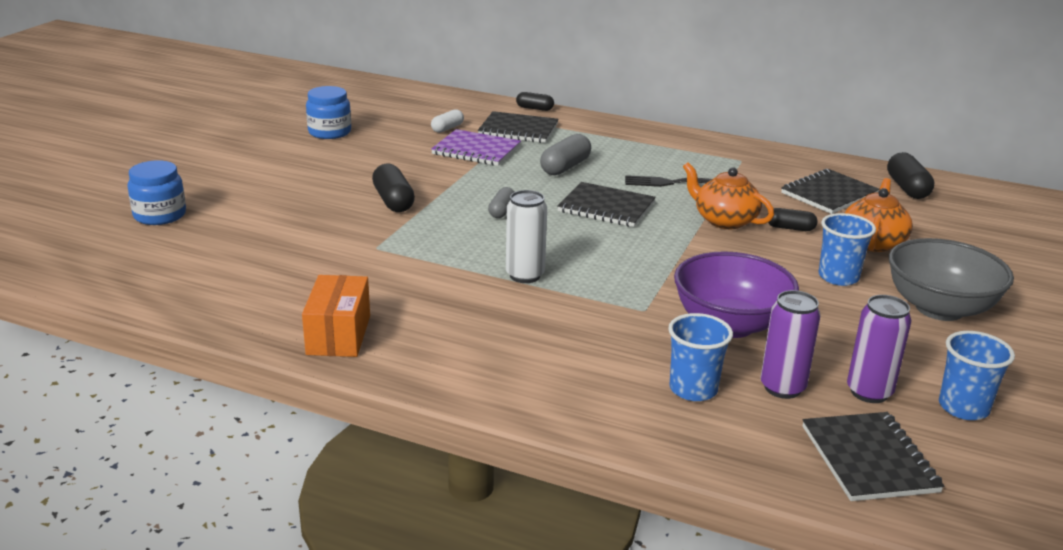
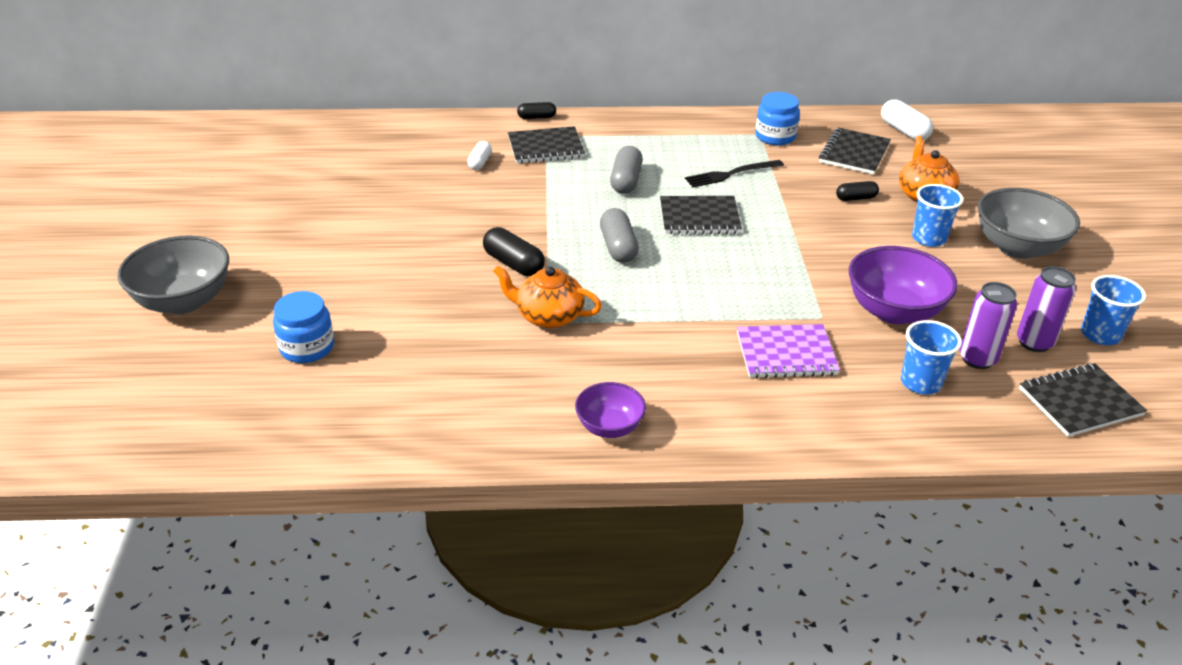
camera: 25 degrees left, 10 degrees up
orange box [302,275,370,357] -> purple bowl [575,382,646,438]
blue jar [306,86,351,139] -> blue jar moved to [755,92,800,145]
purple notebook [431,129,521,166] -> purple notebook moved to [737,324,840,378]
grey capsule [488,187,514,218] -> grey capsule [600,208,639,263], size x1.59
white can [506,190,547,283] -> none
orange teapot [683,163,774,229] -> orange teapot moved to [493,265,602,328]
black notebook [803,412,944,501] -> black notebook turned 75 degrees counterclockwise [1019,363,1147,437]
black capsule [887,152,934,199] -> white capsule [881,100,933,140]
none -> grey bowl [117,236,229,314]

